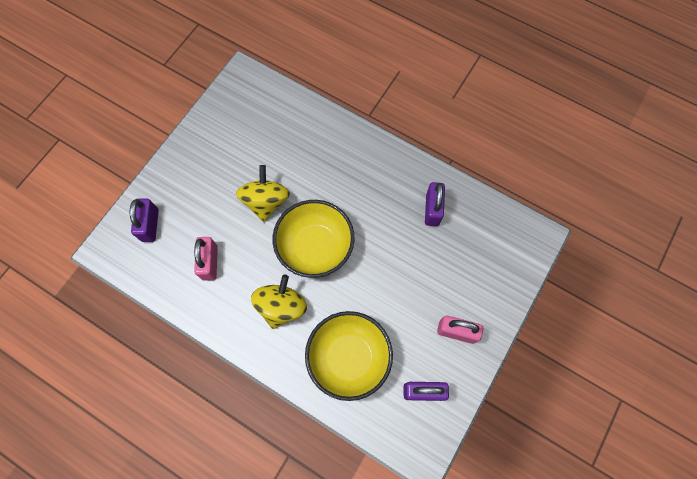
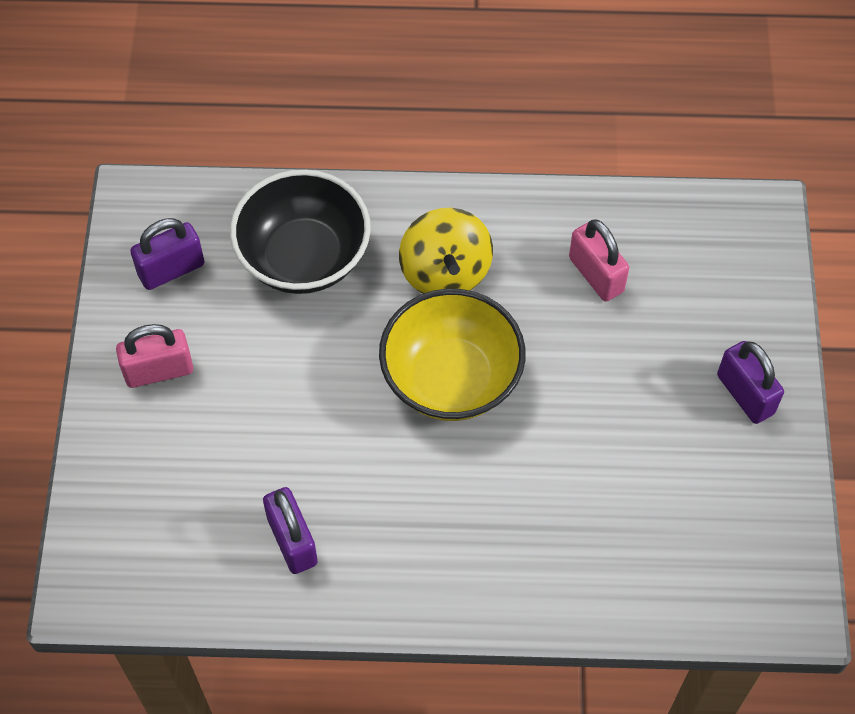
camera: 150 degrees right, 10 degrees down
purple padlock [130,198,159,242] -> purple padlock moved to [717,341,784,424]
yellow spinning top [236,165,290,222] -> none
yellow bowl [305,311,393,401] -> black bowl [230,169,371,294]

